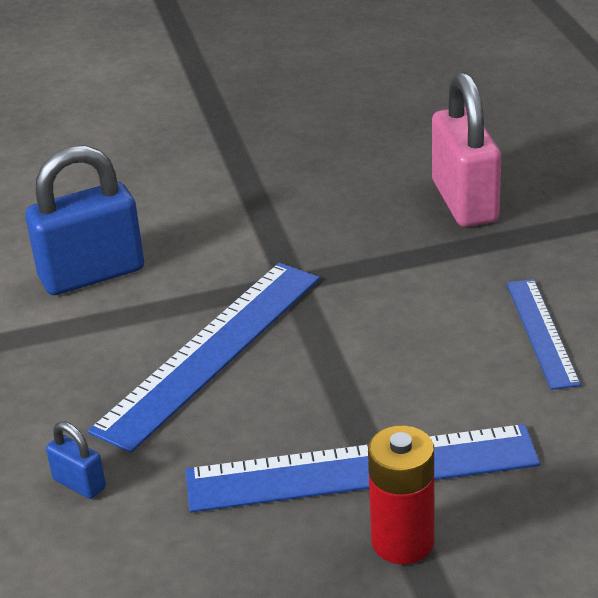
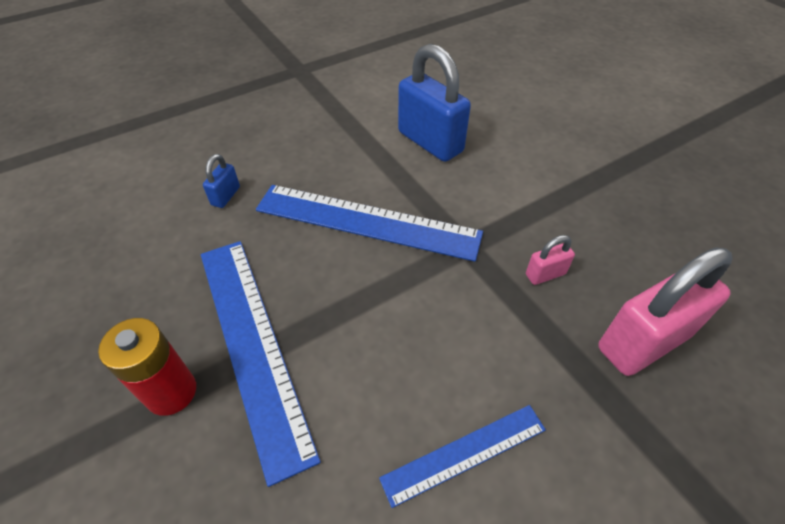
camera: 70 degrees right, 15 degrees up
none -> pink padlock [526,235,575,285]

